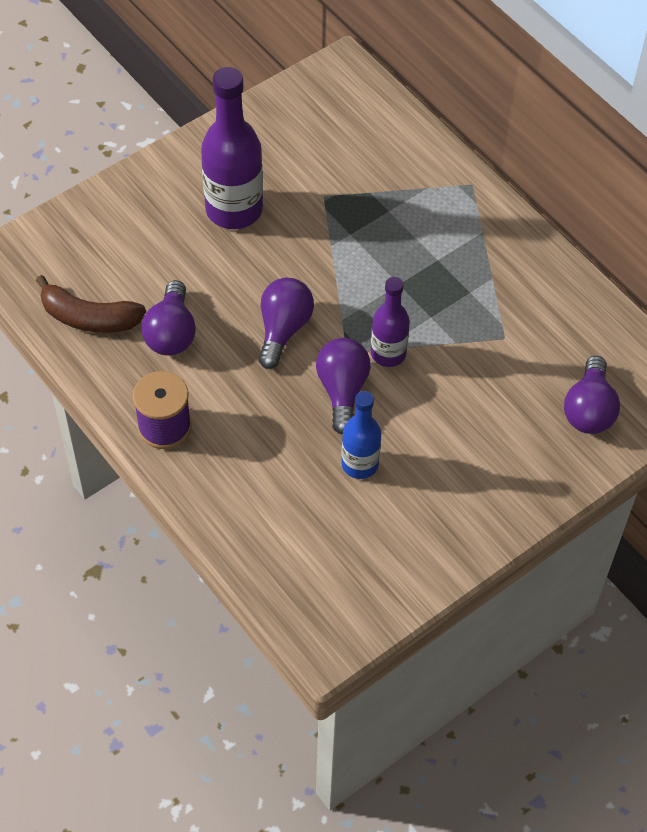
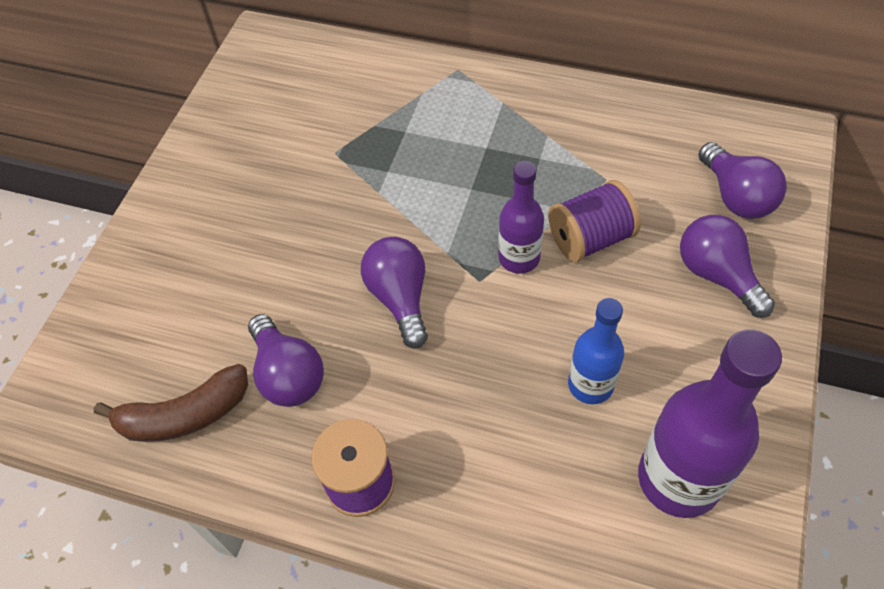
camera: 30 degrees left, 0 degrees up
purple bottle [201,67,263,229] -> purple bottle moved to [638,329,782,518]
purple light bulb [316,338,371,435] -> purple light bulb moved to [680,215,775,317]
none -> purple spool [548,180,641,262]

